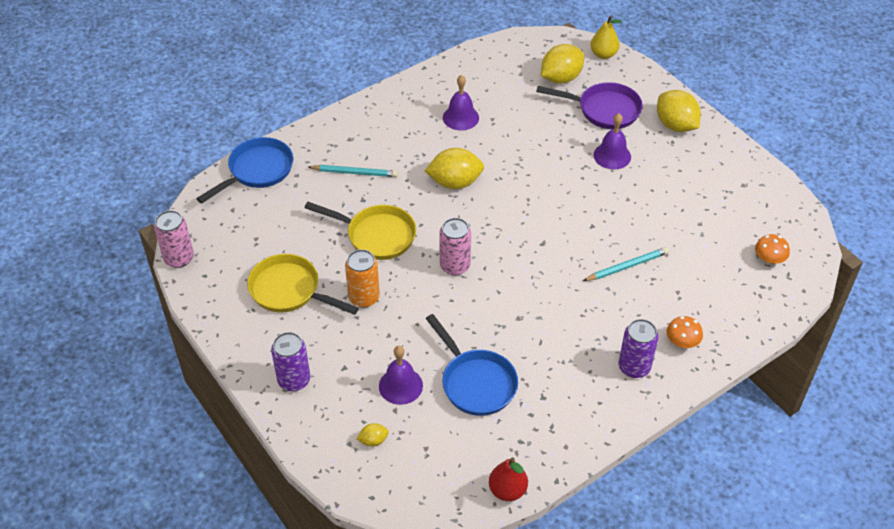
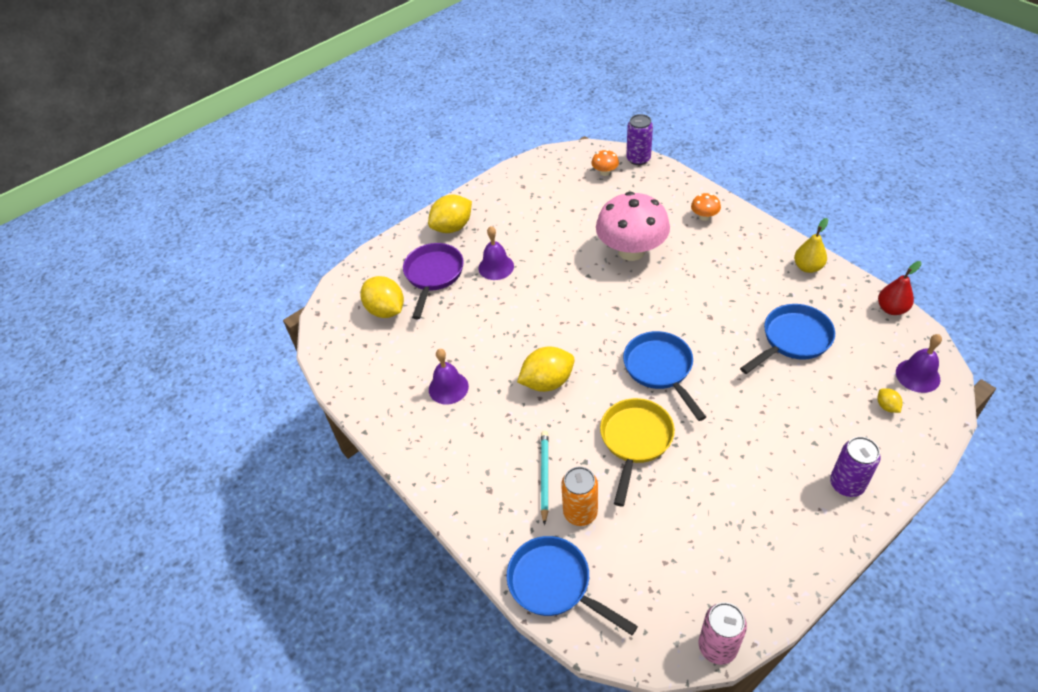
camera: 90 degrees left, 0 degrees up
yellow pan [247,254,359,315] -> none
orange can [345,249,380,308] -> orange can moved to [561,467,598,526]
purple bell [379,346,423,405] -> purple bell moved to [896,334,942,393]
yellow lemon [425,148,484,189] -> yellow lemon turned 75 degrees clockwise [517,346,575,392]
pink can [439,218,471,275] -> blue pan [623,331,706,421]
turquoise pencil [583,247,669,281] -> pink mushroom [596,192,670,261]
yellow pear [591,16,622,59] -> yellow pear moved to [794,218,828,273]
purple can [619,319,659,378] -> purple can moved to [626,114,653,165]

